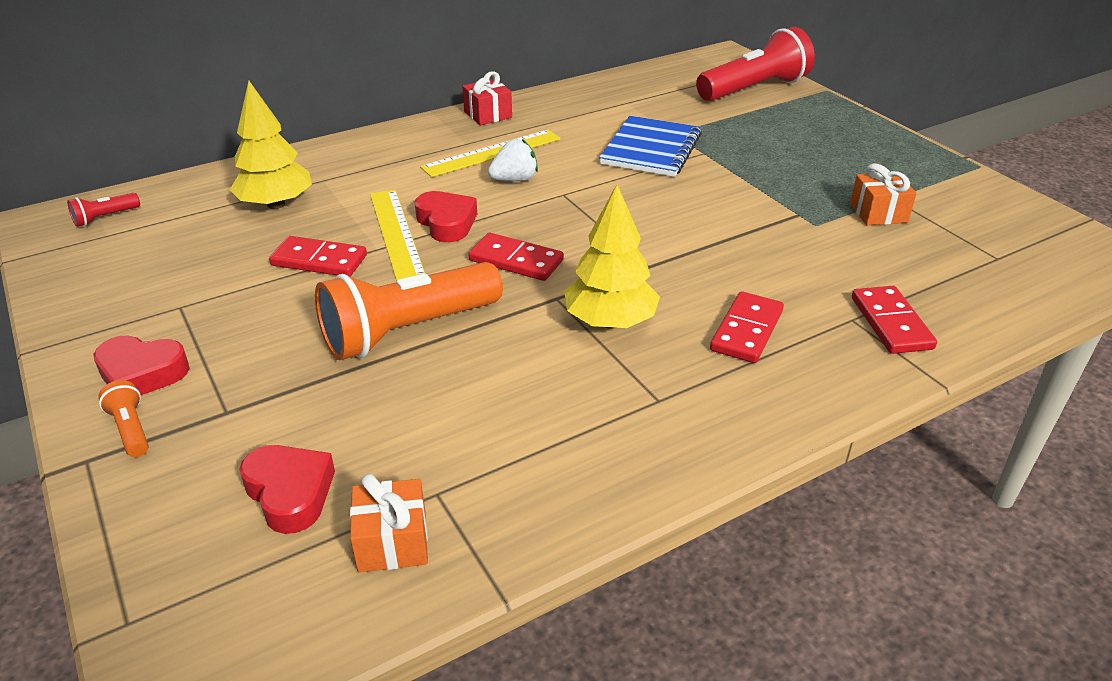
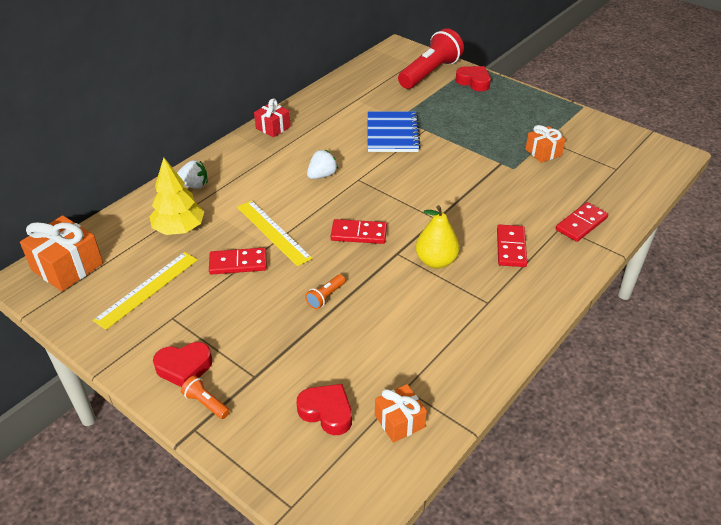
camera: 20 degrees left, 5 degrees up
red flashlight [67,193,140,227] -> orange gift [20,215,103,291]
orange flashlight [315,262,503,360] -> orange flashlight [305,274,345,309], size x0.42
red heart [414,191,477,242] -> red heart moved to [455,66,491,91]
yellow ruler [420,130,561,177] -> yellow ruler moved to [93,252,198,330]
yellow tree [564,185,660,329] -> yellow pear [415,205,460,268]
red domino [852,286,937,354] -> red domino turned 75 degrees clockwise [556,202,608,242]
none -> white strawberry [177,160,207,189]

